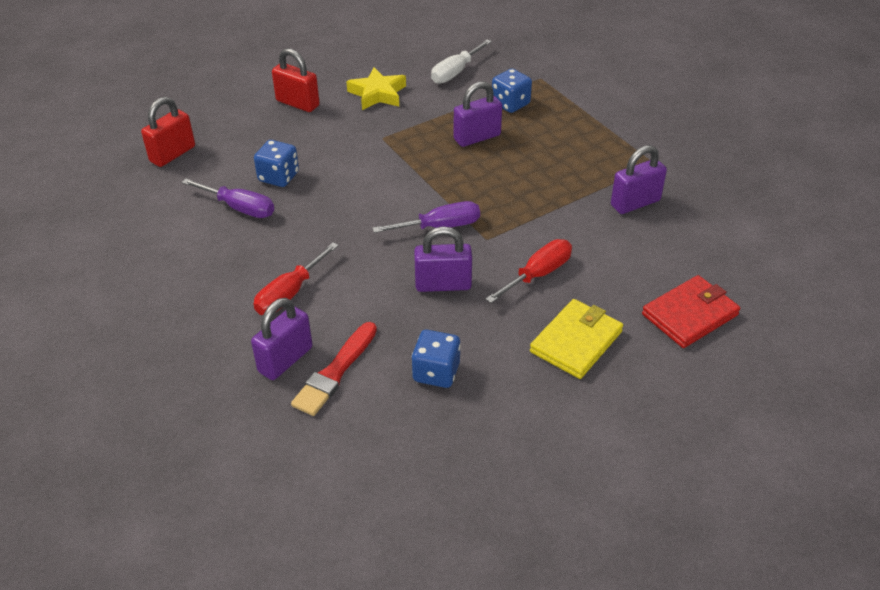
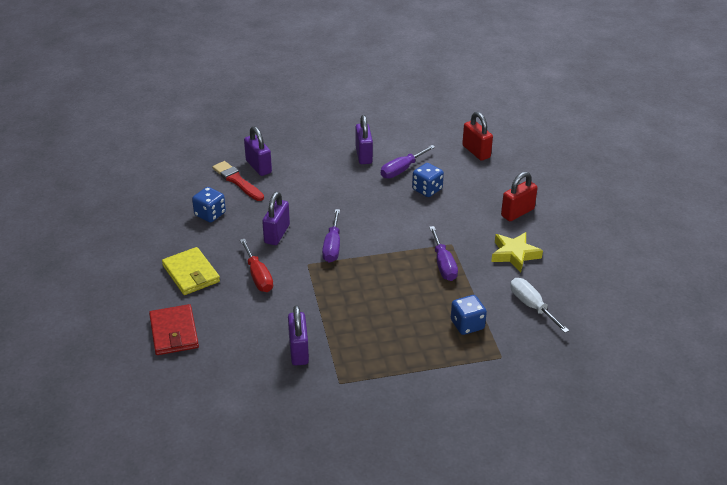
camera: 110 degrees right, 5 degrees down
red screwdriver [254,242,339,315] -> none
purple padlock [454,81,502,147] -> purple padlock moved to [355,115,373,164]
none -> purple screwdriver [429,226,458,281]

